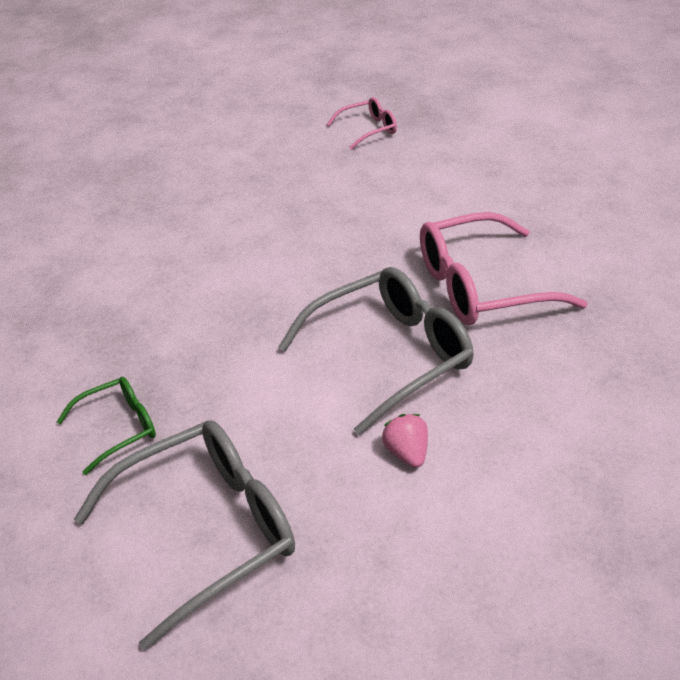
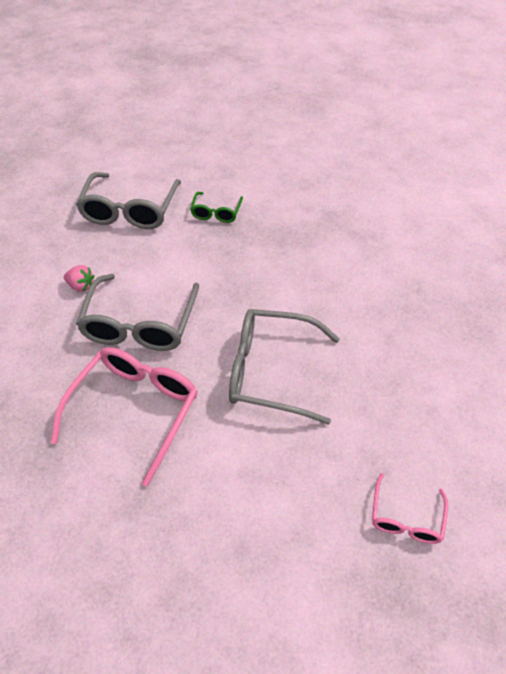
camera: 130 degrees right, 10 degrees up
none -> grey glasses [229,309,340,425]

